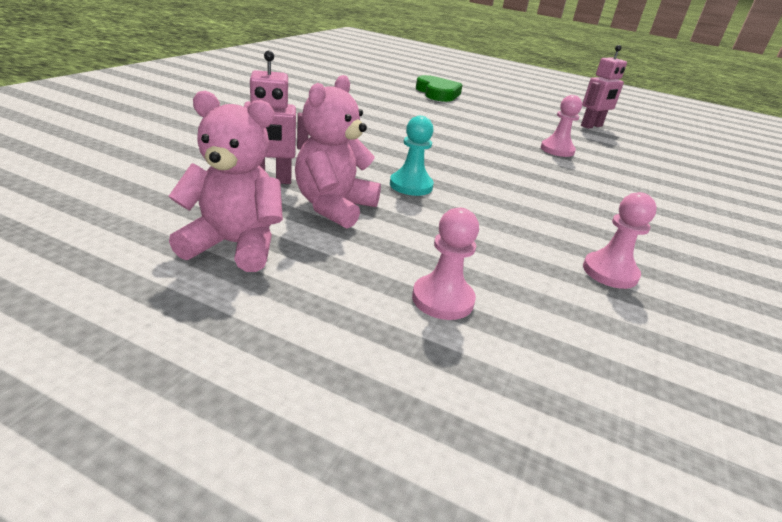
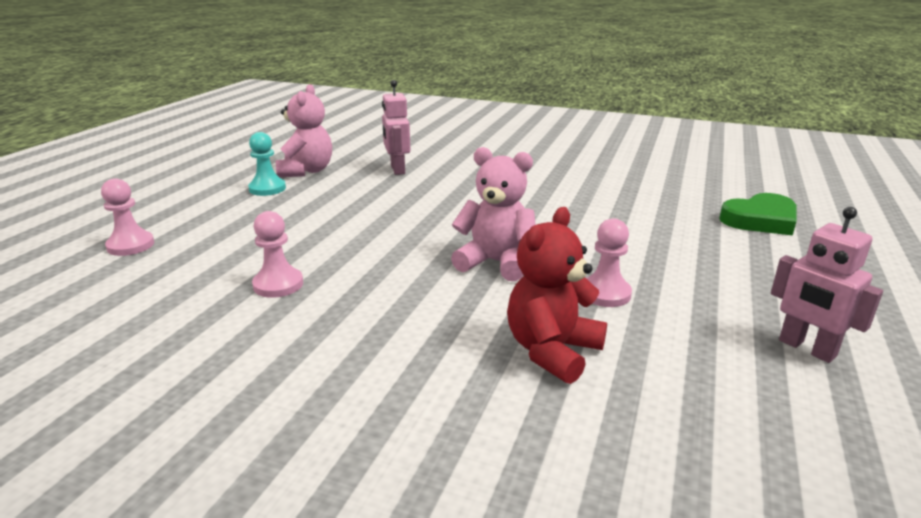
camera: 90 degrees right, 5 degrees down
pink teddy bear [295,75,381,228] -> pink teddy bear moved to [451,147,535,281]
turquoise pawn [390,116,434,196] -> turquoise pawn moved to [248,132,286,196]
pink pawn [412,208,479,320] -> pink pawn moved to [101,178,154,256]
none -> red teddy bear [507,207,607,384]

